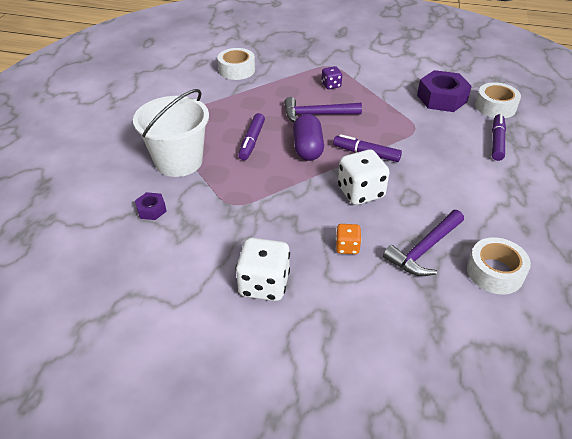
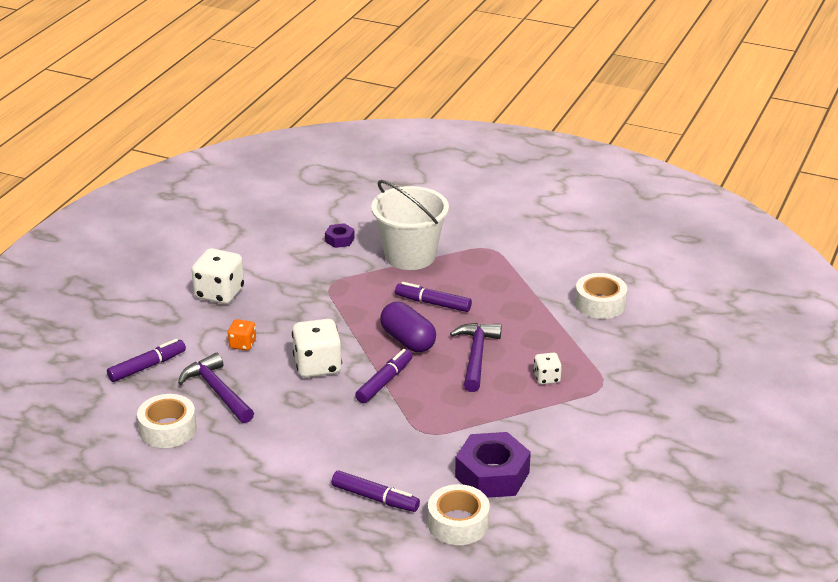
camera: 100 degrees right, 10 degrees down
purple capsule [293,114,324,161] -> purple capsule turned 45 degrees clockwise [380,302,436,352]
purple dice [321,66,342,89] -> white dice [533,353,562,384]
none -> purple marker [107,339,186,382]

